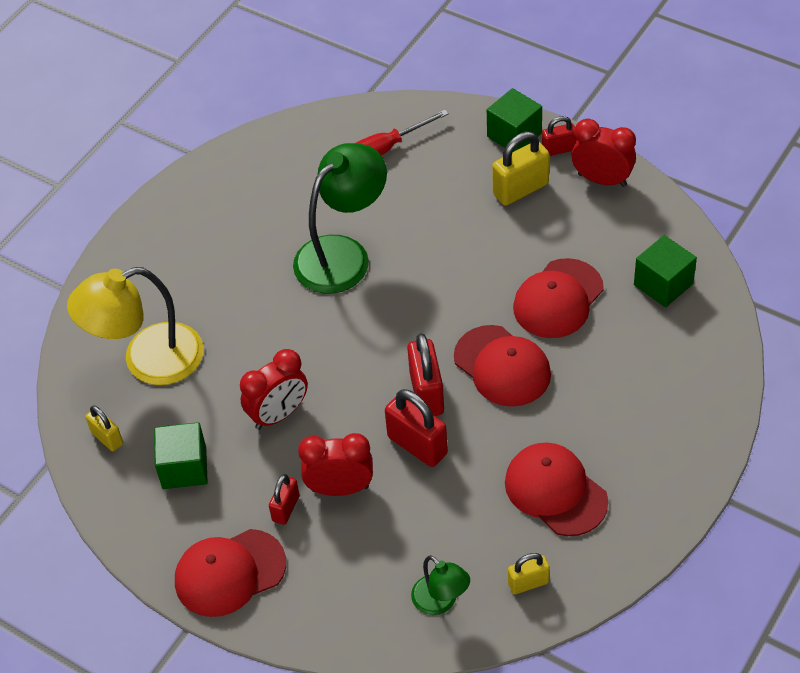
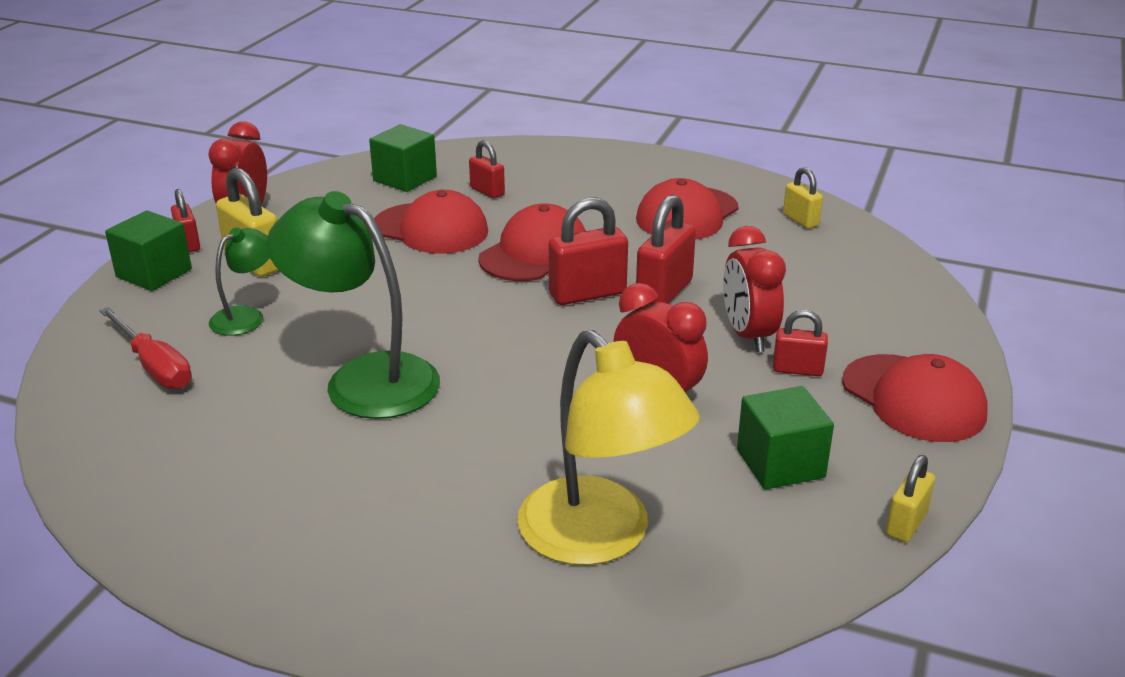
camera: 105 degrees left, 20 degrees down
yellow padlock [85,405,123,452] -> yellow padlock moved to [886,455,935,542]
green lamp [411,555,470,615] -> green lamp moved to [209,227,270,336]
none -> red padlock [469,140,505,199]

